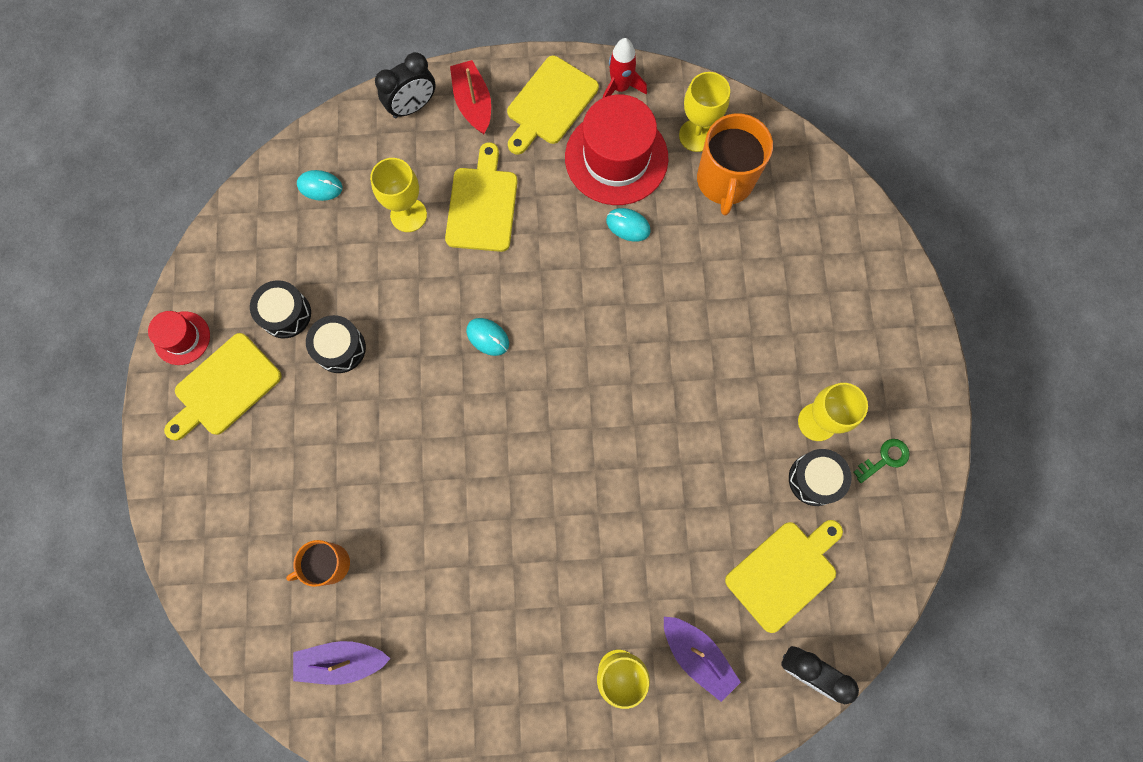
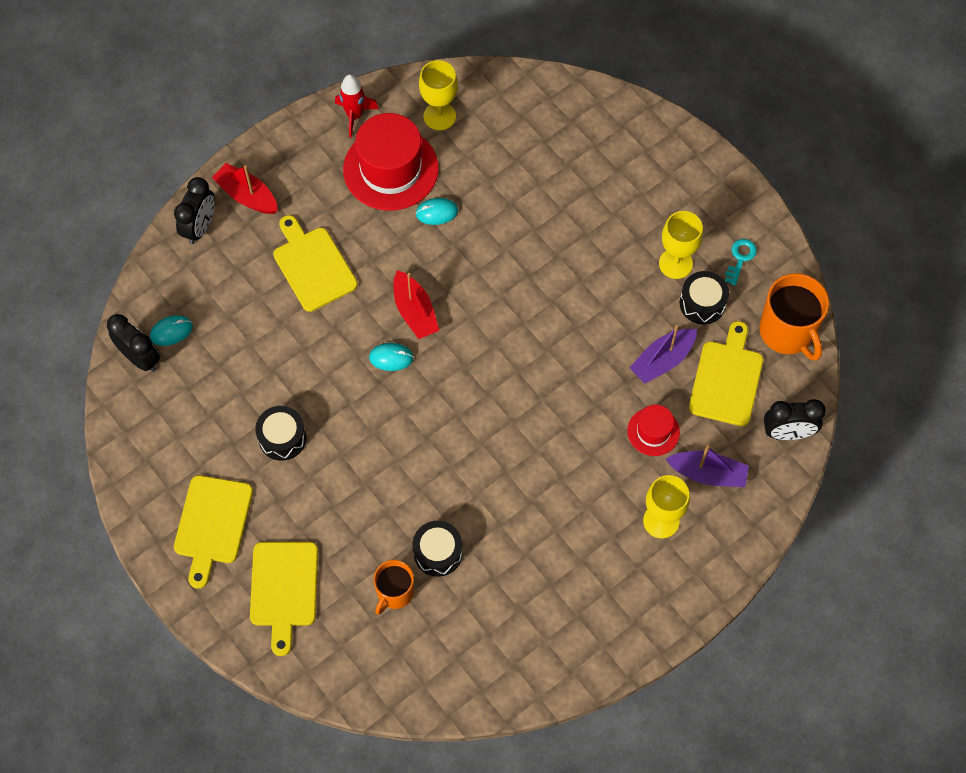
camera: 35 degrees left, 10 degrees down
red hat [148,311,210,365] -> red hat moved to [627,405,680,456]
black drum [250,280,311,338] -> black drum moved to [413,521,463,577]
purple boat [293,641,390,685] -> purple boat moved to [629,325,697,384]
yellow goblet [370,158,427,232] -> none
yellow cutting board [507,56,599,154] -> yellow cutting board moved to [250,542,318,656]
orange mug [697,113,773,216] -> orange mug moved to [759,273,829,361]
green key [854,439,910,483] -> turquoise key [725,239,757,285]
none -> black clock [107,314,160,372]
none -> red boat [393,270,439,339]

